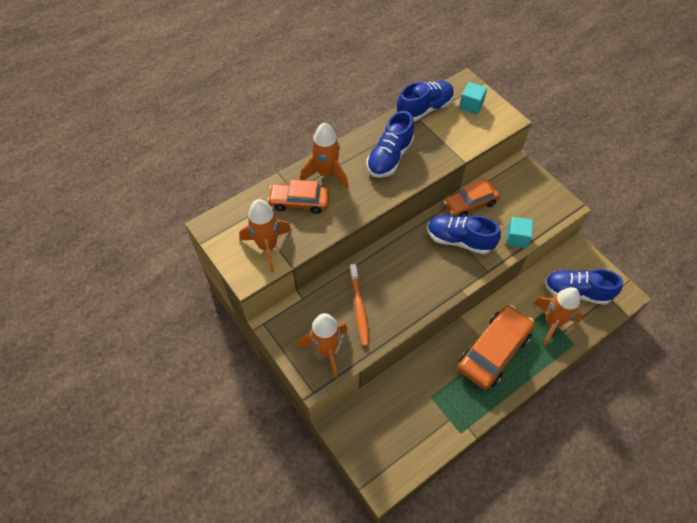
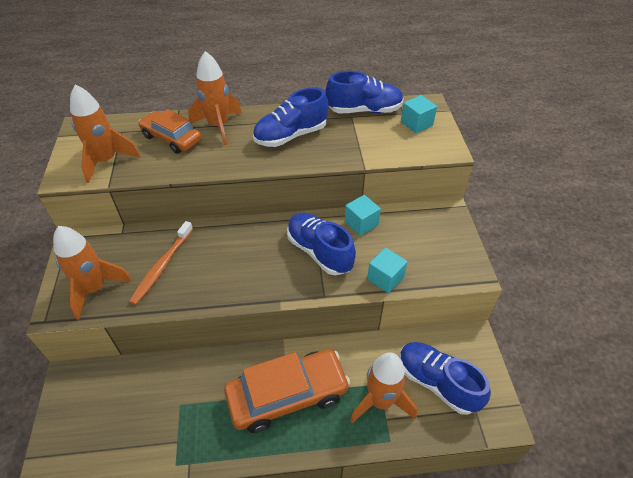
camera: 30 degrees right, 10 degrees down
orange car [444,179,500,217] -> turquoise cube [345,195,381,236]

